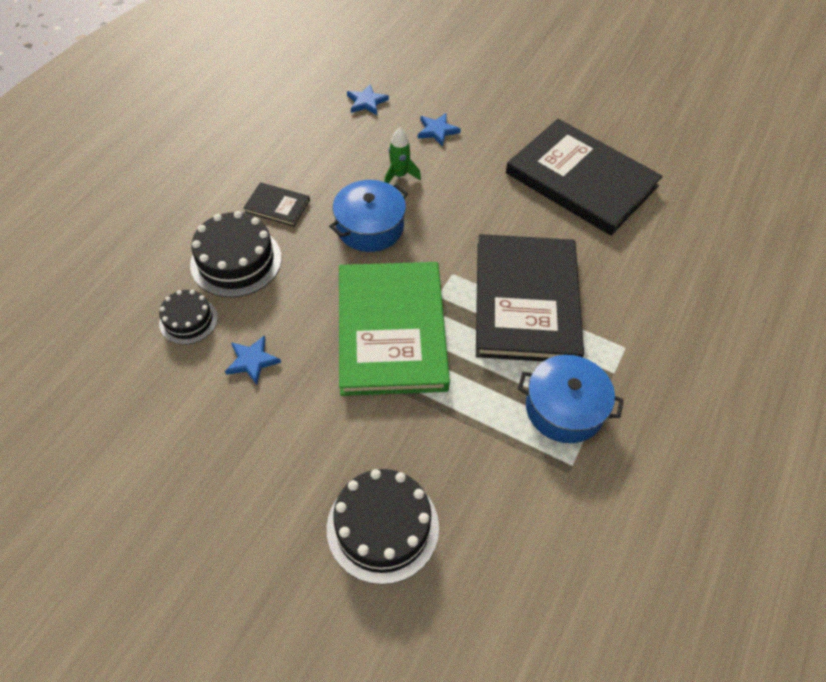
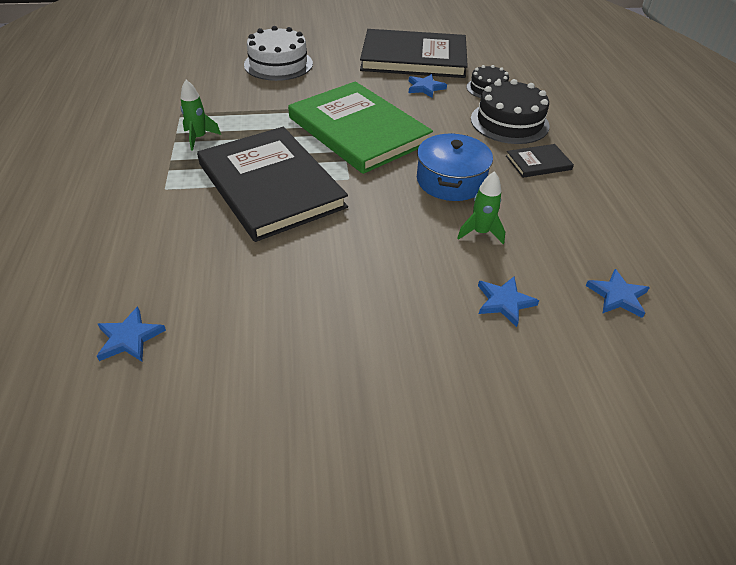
camera: 145 degrees right, 10 degrees down
black cake [327,469,439,584] -> white cake [244,26,313,81]
black book [506,119,663,235] -> black book moved to [360,29,468,78]
blue pot [518,355,624,443] -> green rocket [181,80,221,151]
none -> blue star [97,306,166,362]

